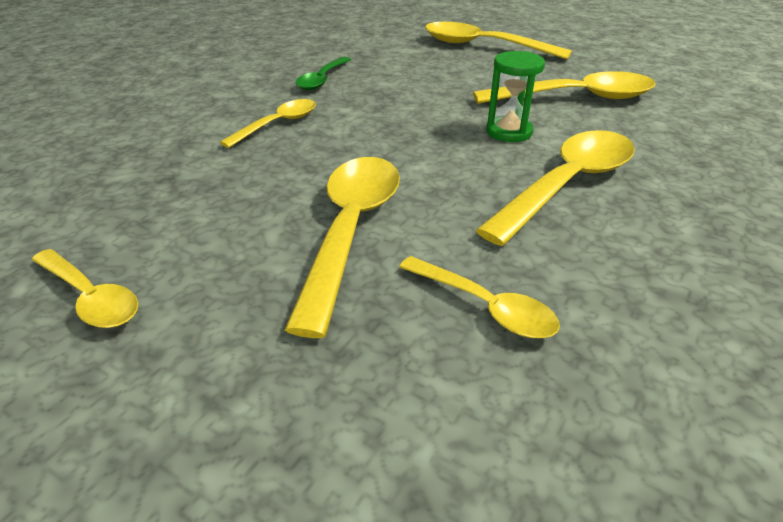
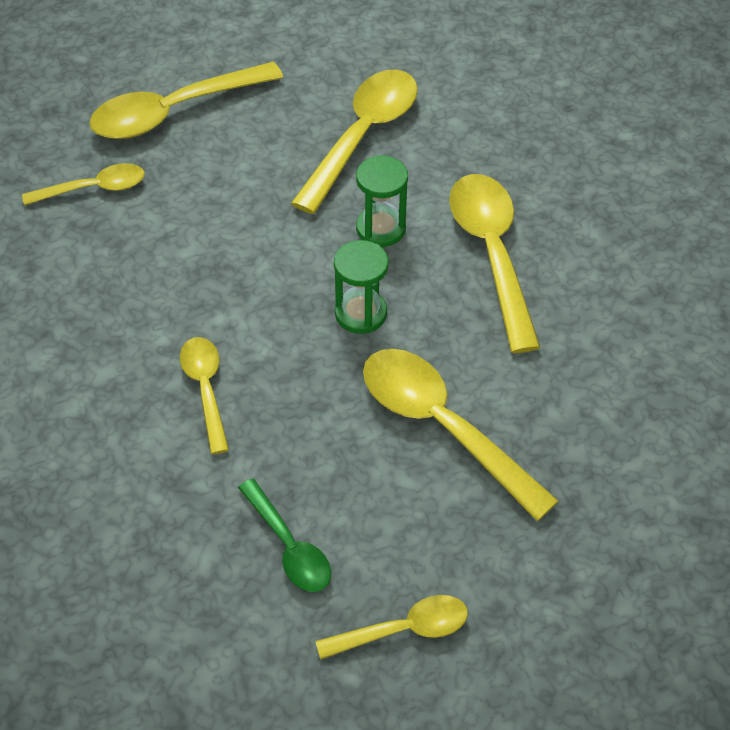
camera: 55 degrees left, 15 degrees up
green spoon [295,57,351,90] -> green spoon moved to [238,478,331,592]
yellow spoon [399,256,560,338] -> yellow spoon moved to [22,163,145,206]
none -> green hourglass [334,240,389,334]

